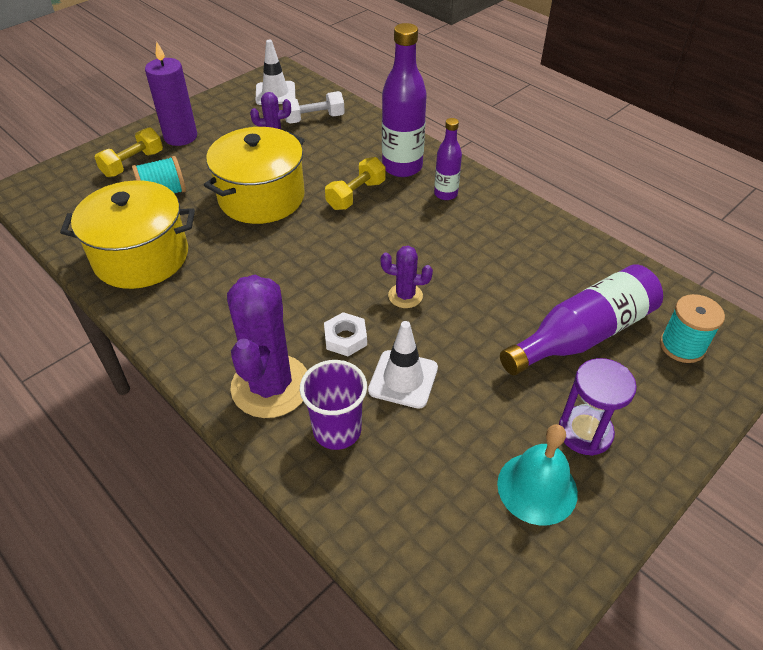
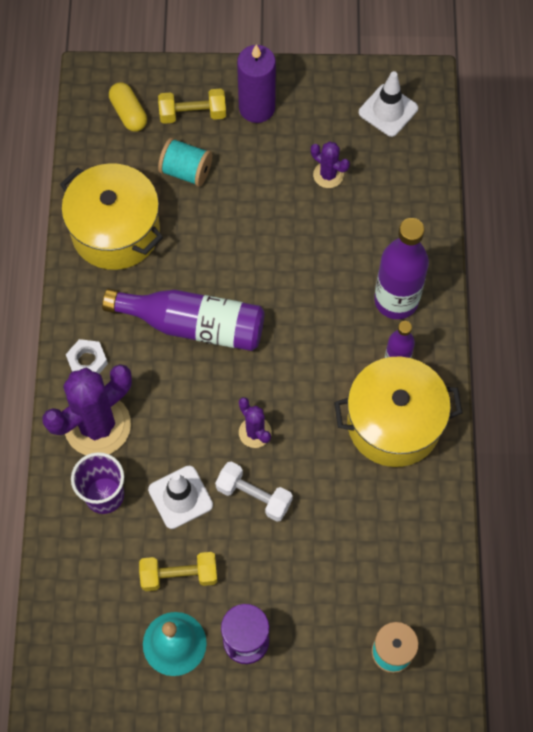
camera: 45 degrees right, 20 degrees up
yellow pot [204,127,305,224] -> yellow pot moved to [334,357,462,467]
white dumbbell [282,91,345,124] -> white dumbbell moved to [215,462,293,522]
white nut [324,312,367,356] -> white nut moved to [66,339,108,374]
yellow dumbbell [325,157,386,210] -> yellow dumbbell moved to [139,552,217,591]
purple bottle [500,264,663,375] -> purple bottle moved to [102,288,265,351]
none -> yellow capsule [109,82,147,132]

